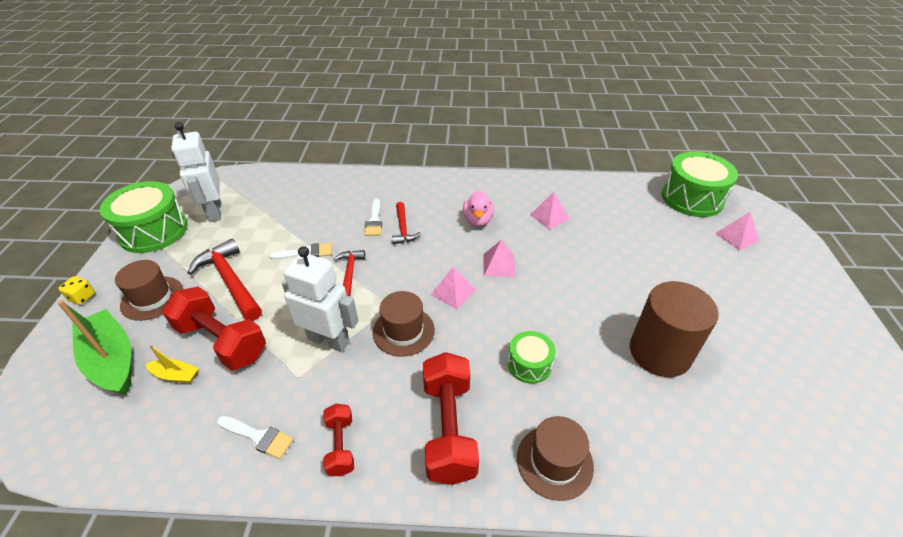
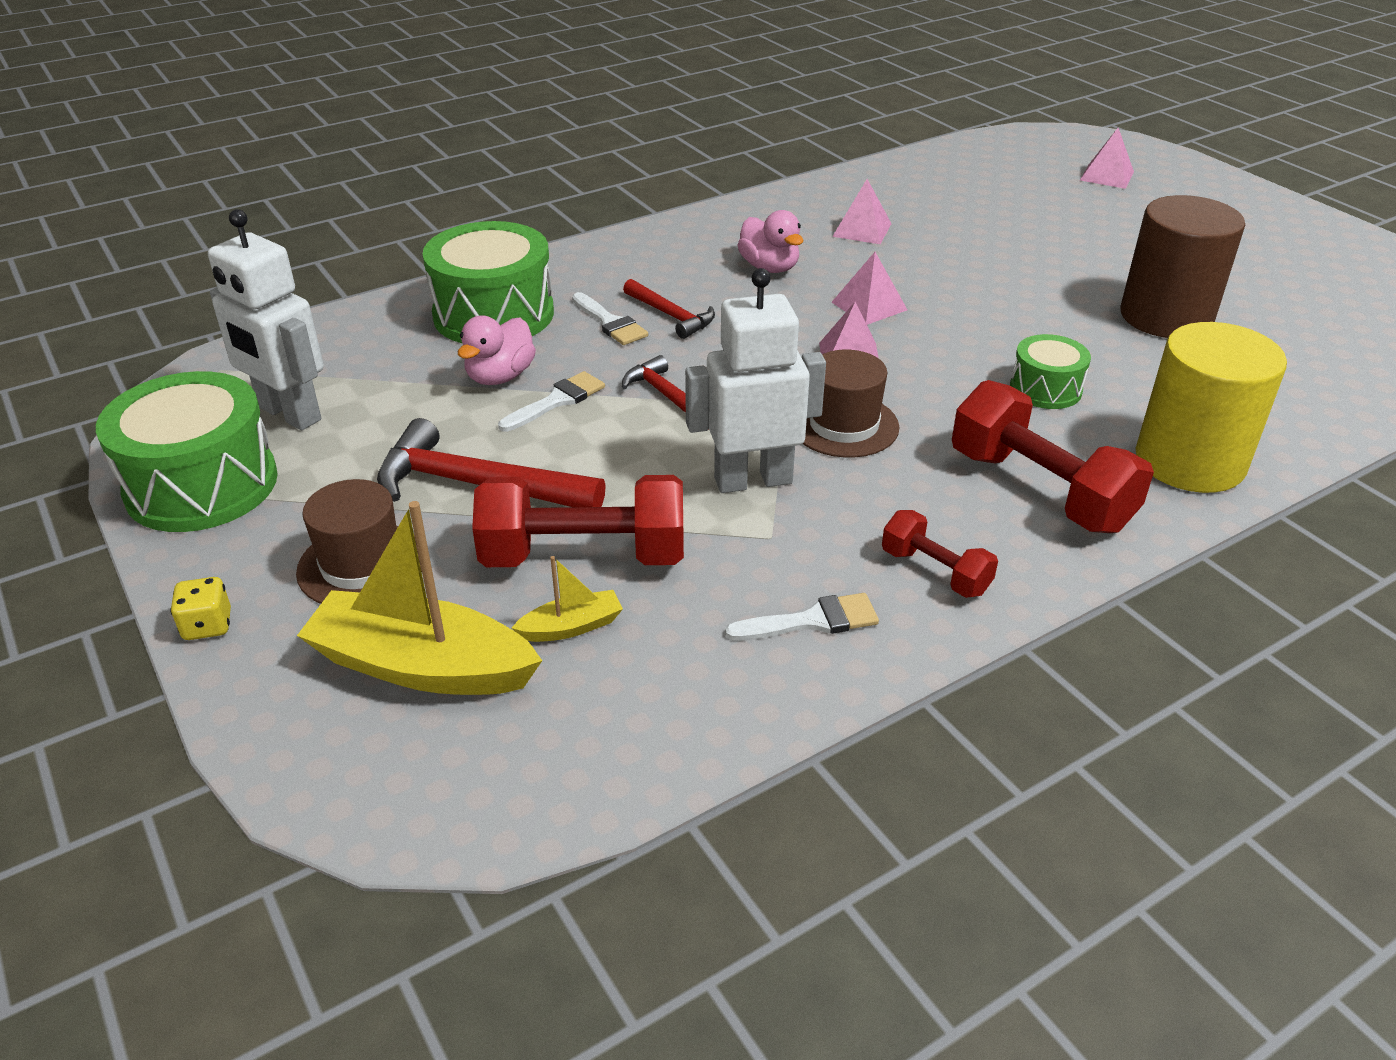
camera: 35 degrees left, 5 degrees down
green boat [57,300,131,395] -> yellow boat [297,501,542,695]
brown hat [517,416,594,501] -> yellow cylinder [1135,322,1287,493]
green drum [661,152,738,217] -> green drum moved to [423,221,554,344]
none -> pink duck [458,316,536,385]

